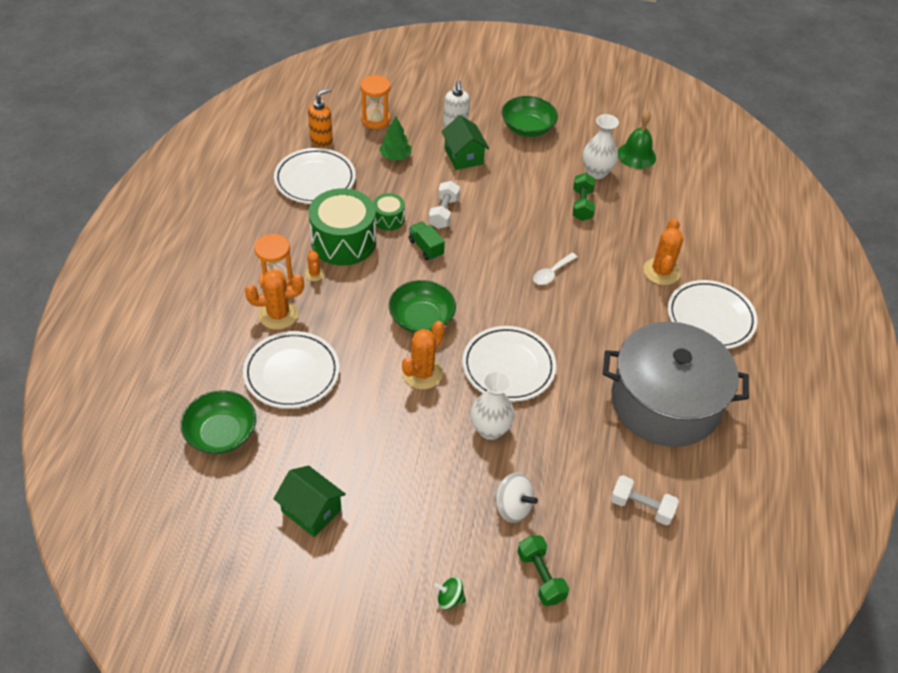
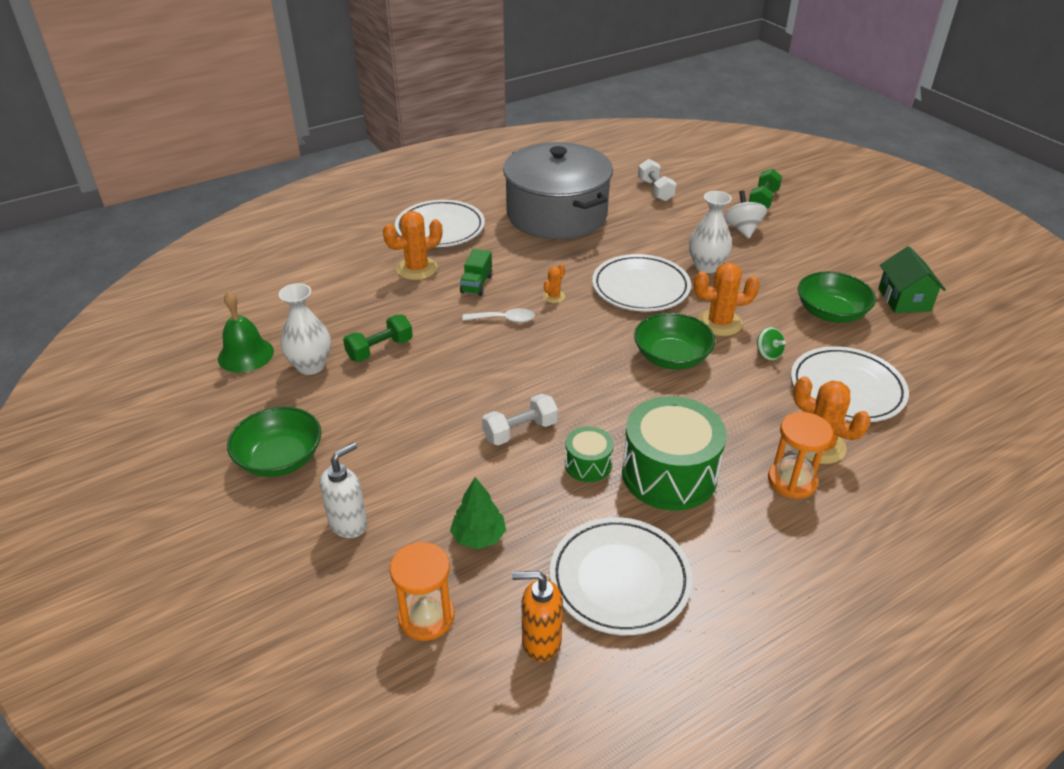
camera: 130 degrees left, 10 degrees down
green bowl [180,390,256,454] -> green bowl moved to [798,272,876,323]
orange cactus [305,249,325,281] -> orange cactus moved to [543,264,565,303]
green truck [409,221,445,261] -> green truck moved to [460,249,493,296]
green spinning top [434,577,466,610] -> green spinning top moved to [757,327,786,361]
green house [441,115,489,170] -> none

